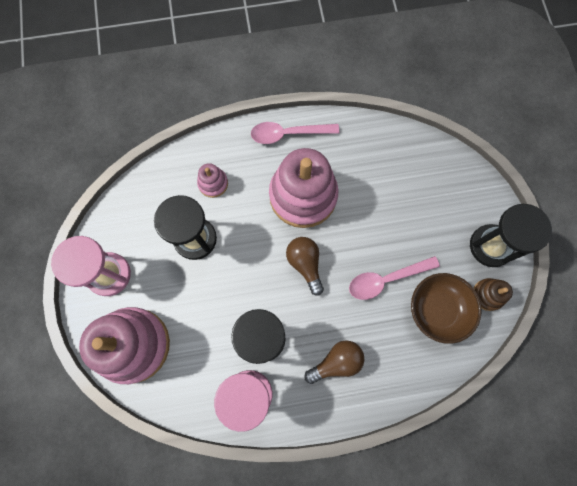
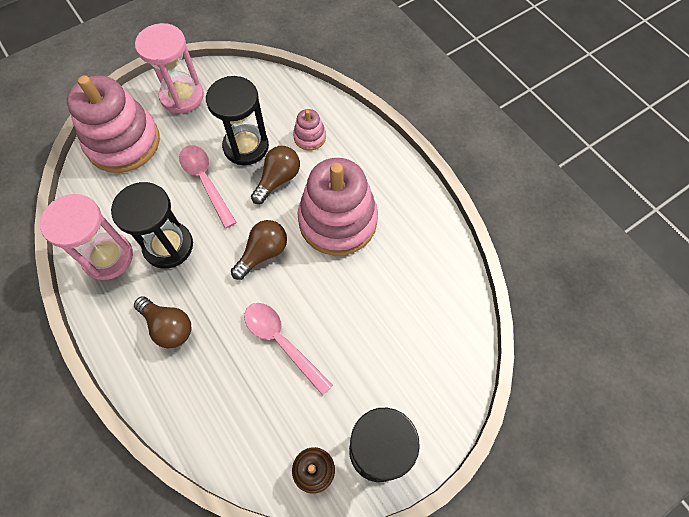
camera: 65 degrees right, 10 degrees down
pink spoon [251,122,339,144] -> pink spoon moved to [179,145,237,228]
brown bowl [411,273,482,344] -> none
none -> brown light bulb [251,146,300,204]

